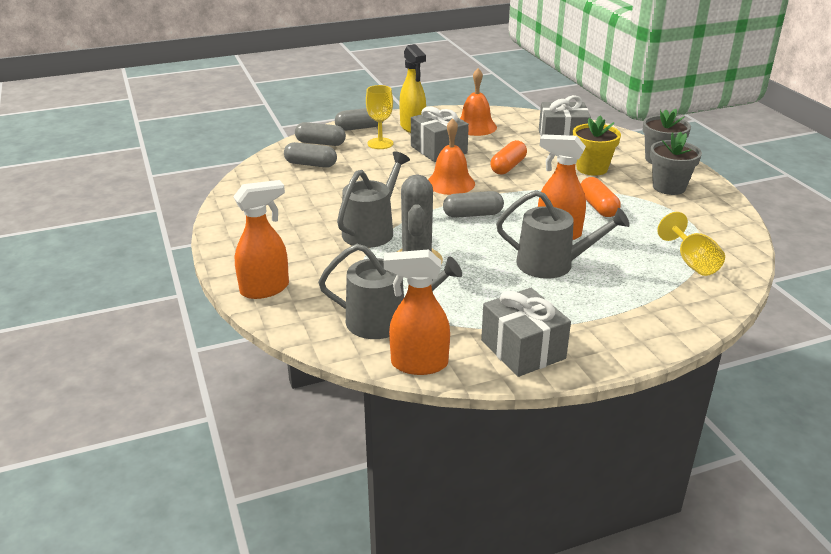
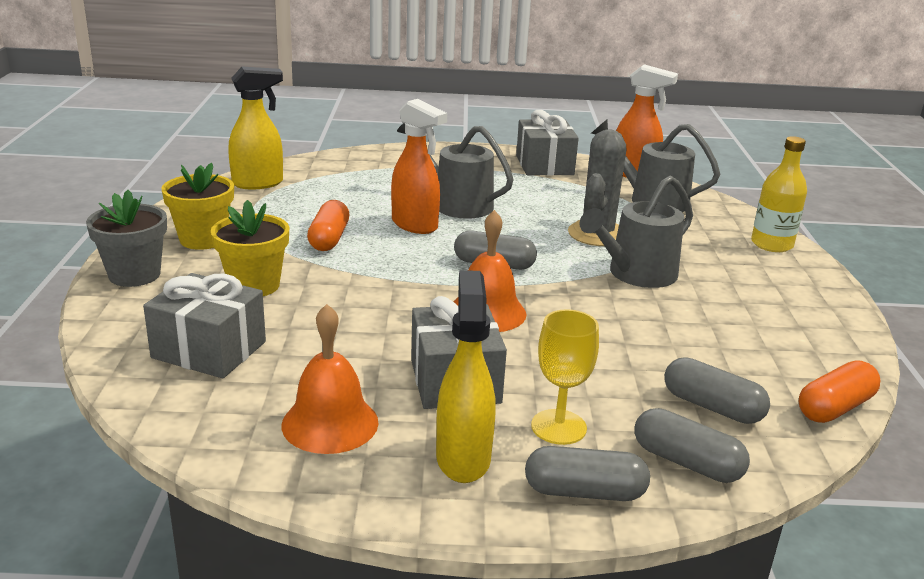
camera: 160 degrees left, 5 degrees down
orange spray bottle [233,180,289,299] -> yellow bottle [751,136,807,252]
orange capsule [490,140,527,175] -> orange capsule moved to [799,361,881,423]
grey flower pot [650,132,702,195] -> yellow flower pot [161,163,234,250]
yellow goblet [657,212,725,276] -> none
none -> yellow spray bottle [228,67,283,189]

